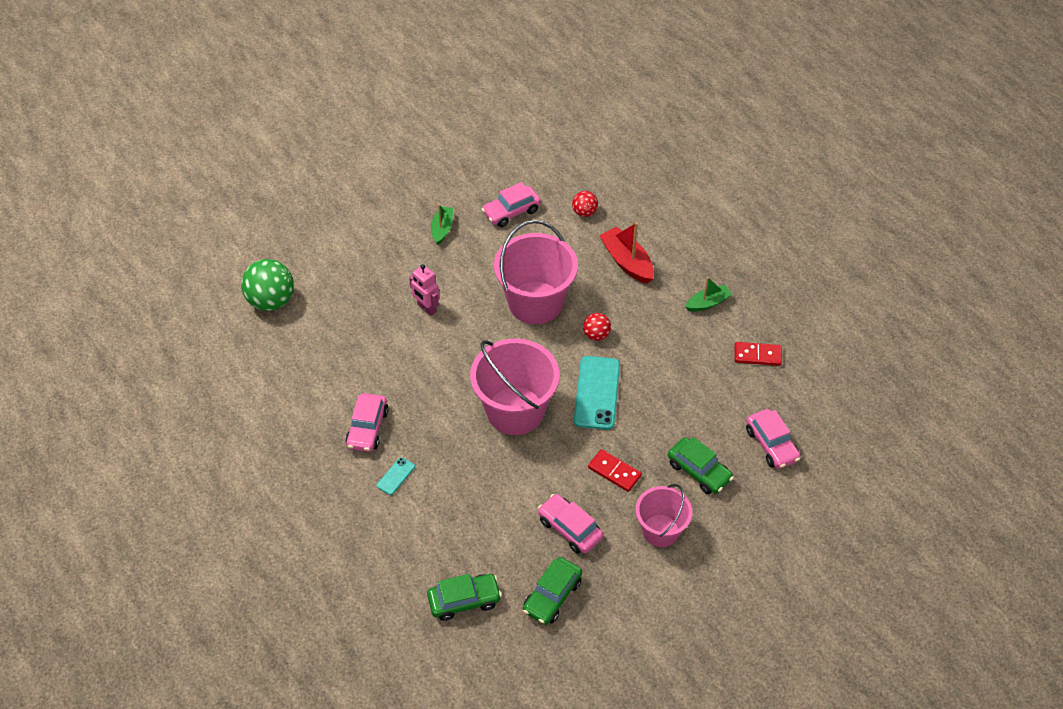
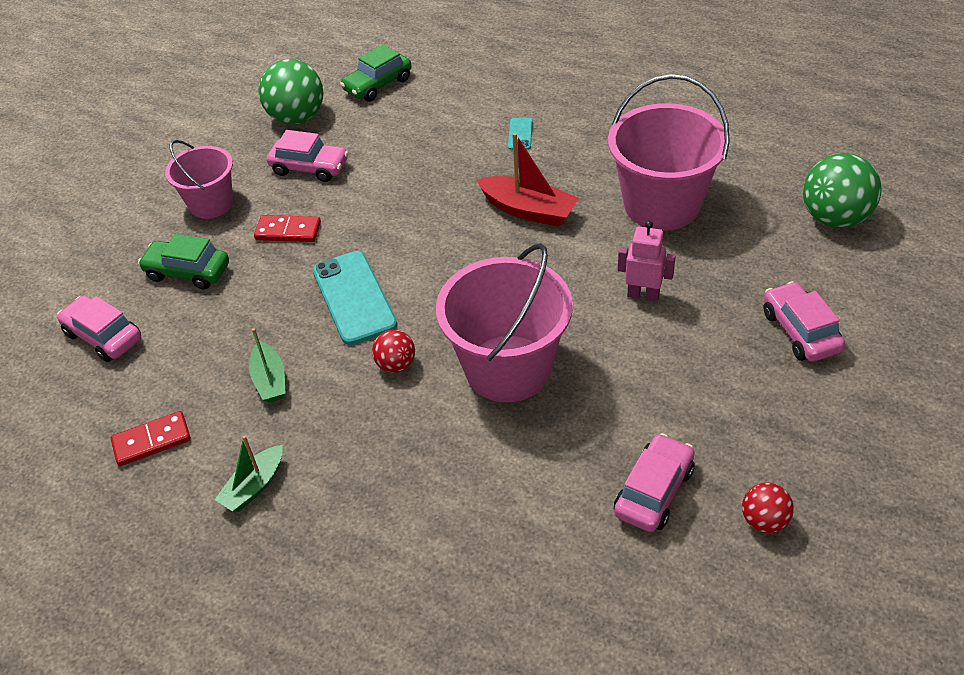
camera: 155 degrees right, 5 degrees down
pink car [345,393,389,452] -> pink car moved to [763,281,845,362]
green boat [431,204,453,245] -> green boat moved to [249,328,286,403]
pink bucket [470,338,560,435] -> pink bucket moved to [608,74,730,231]
green car [523,557,582,625] -> green ball [258,59,323,125]
red ball [572,191,598,217] -> red ball moved to [742,482,794,533]
red boat [599,222,654,284] -> red boat moved to [476,133,579,226]

